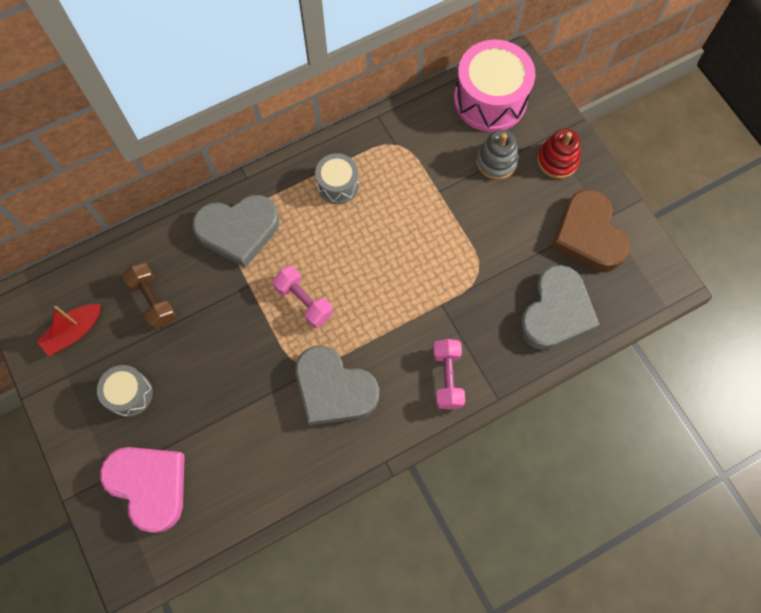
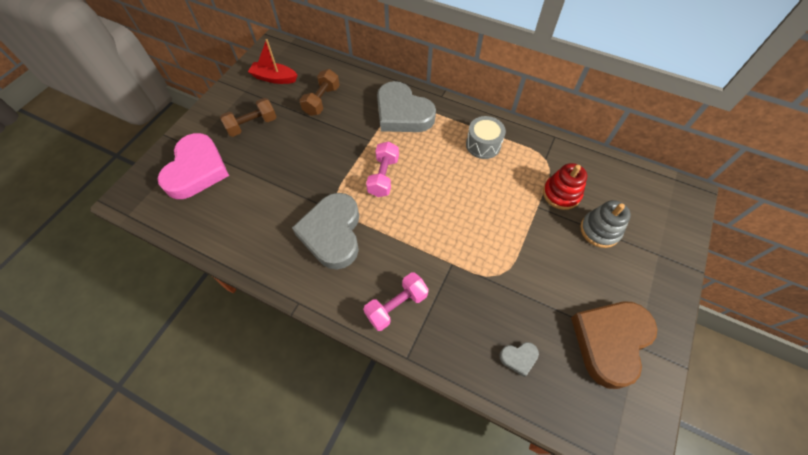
camera: 55 degrees right, 10 degrees down
grey drum [97,365,153,417] -> brown dumbbell [220,98,276,137]
pink drum [454,40,535,132] -> none
grey heart [519,265,600,350] -> grey heart [499,342,539,377], size x0.42
red stacking toy [537,129,581,179] -> red stacking toy moved to [543,163,587,210]

